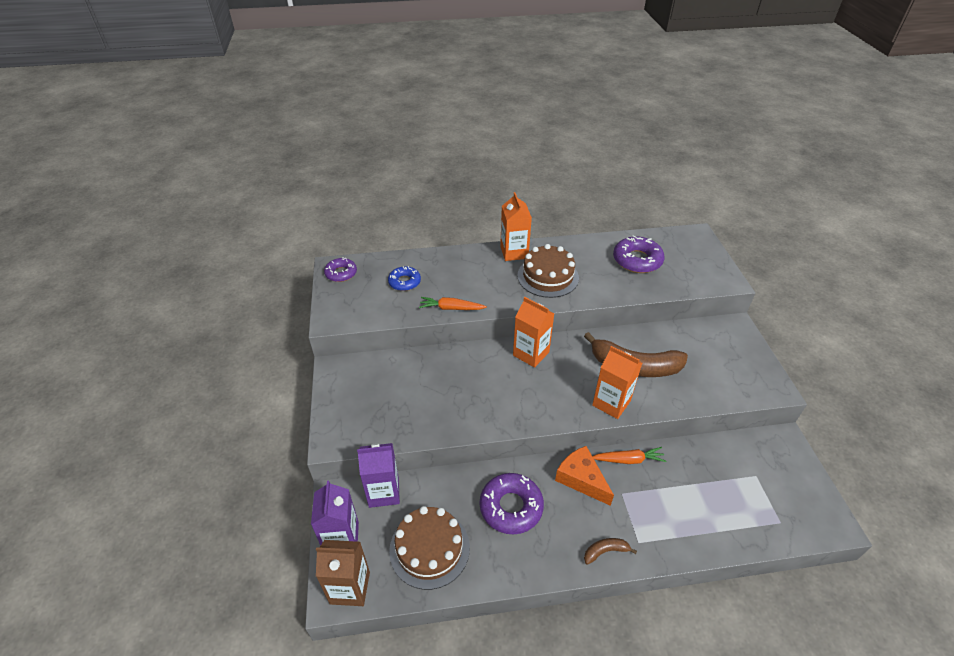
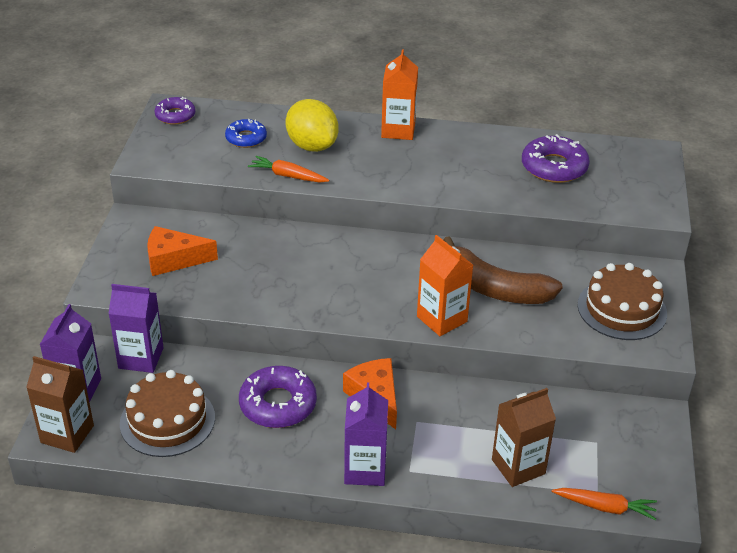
camera: 15 degrees right, 5 degrees down
orange carton [513,297,555,368] -> none
brown cake [517,244,579,298] -> brown cake moved to [578,263,667,340]
brown banana [584,538,637,565] -> purple carton [344,382,388,486]
orange carrot [592,447,666,464] -> orange carrot moved to [552,488,657,520]
none -> orange cheese [147,226,218,276]
none -> yellow lemon [285,99,339,152]
none -> brown carton [492,388,556,487]

